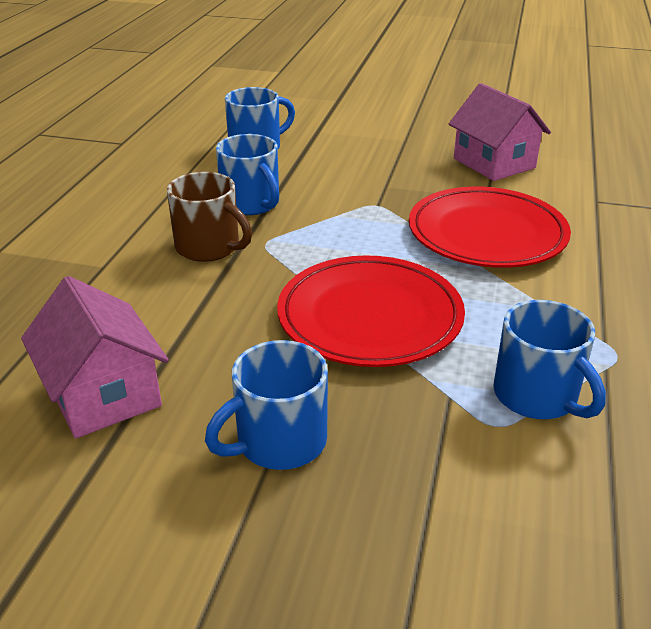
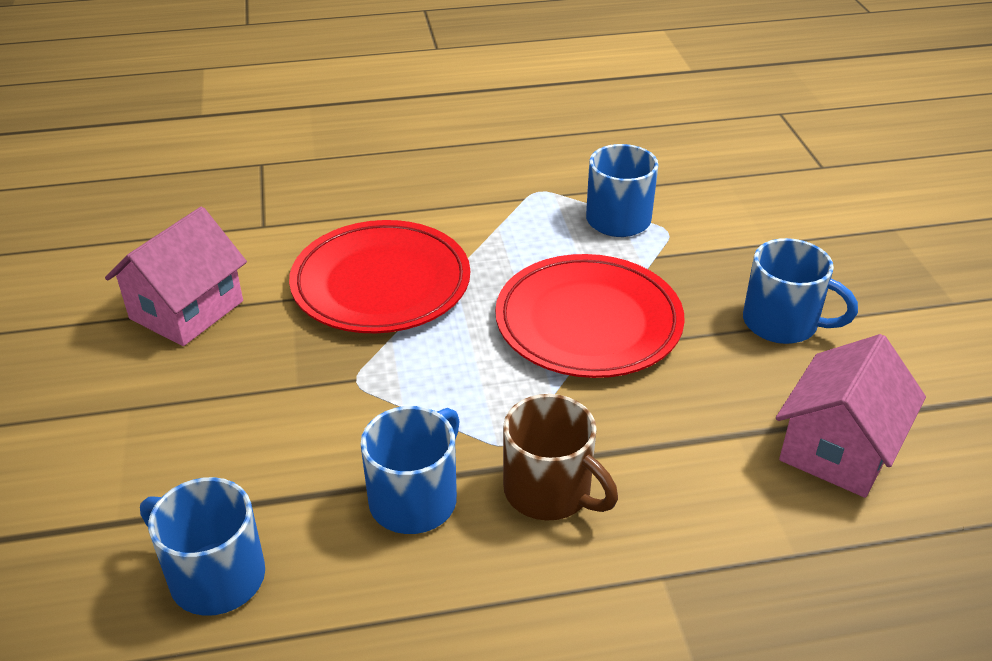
camera: 115 degrees left, 5 degrees up
brown mug [167,172,252,262] -> brown mug turned 120 degrees clockwise [503,394,618,521]

